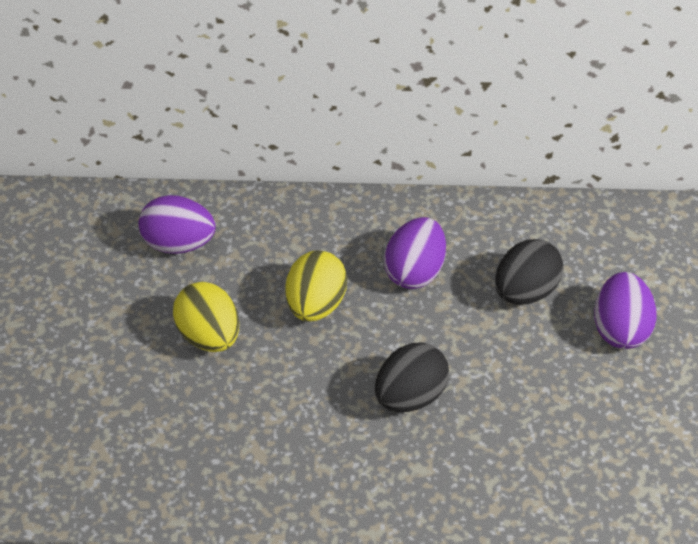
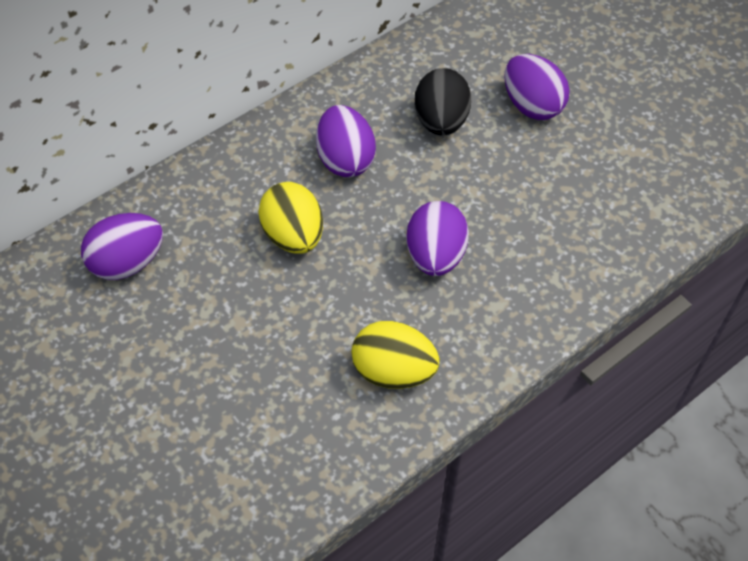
camera: 40 degrees left, 5 degrees up
yellow egg [173,282,239,352] -> yellow egg moved to [352,321,440,389]
black egg [375,343,449,412] -> purple egg [406,201,469,276]

